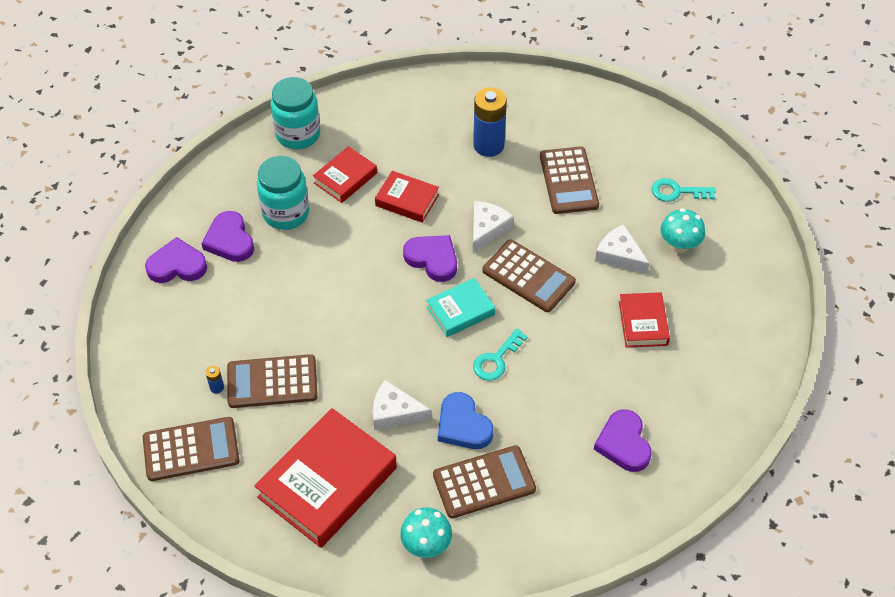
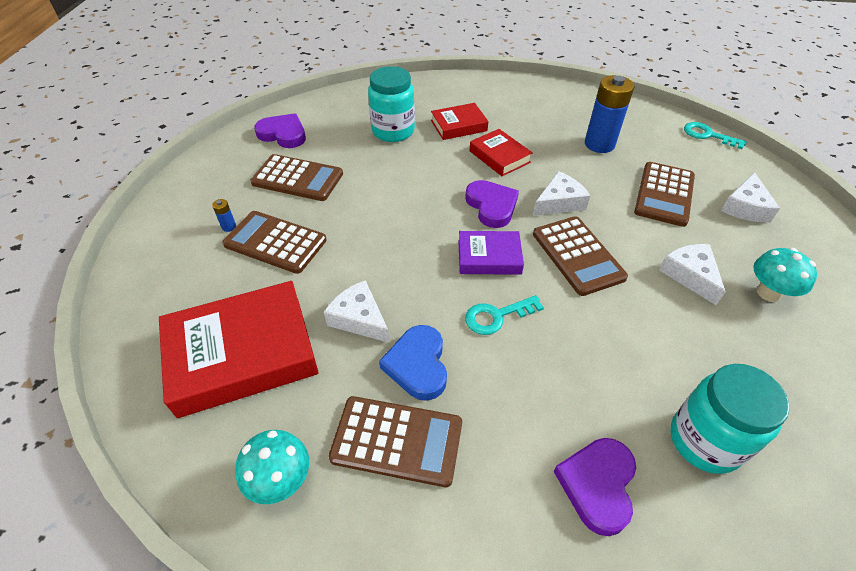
camera: 30 degrees right, 5 degrees down
brown calculator [143,417,240,481] -> brown calculator moved to [250,154,343,201]
purple heart [201,211,254,262] -> none
turquoise jar [271,77,320,149] -> turquoise jar moved to [671,364,790,474]
turquoise book [426,278,495,337] -> purple book [458,231,524,275]
red book [619,292,670,348] -> none
turquoise key [652,178,716,202] -> turquoise key moved to [684,122,747,149]
none -> white cheese [721,172,780,223]

